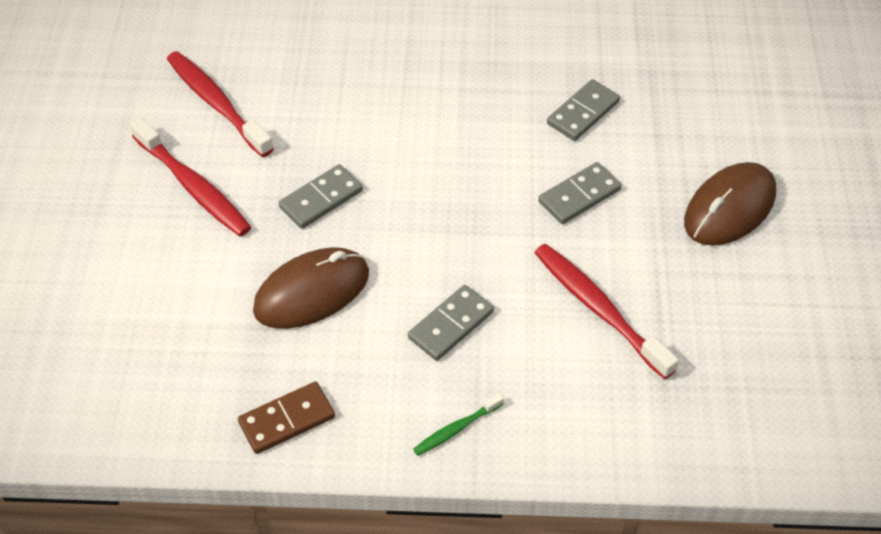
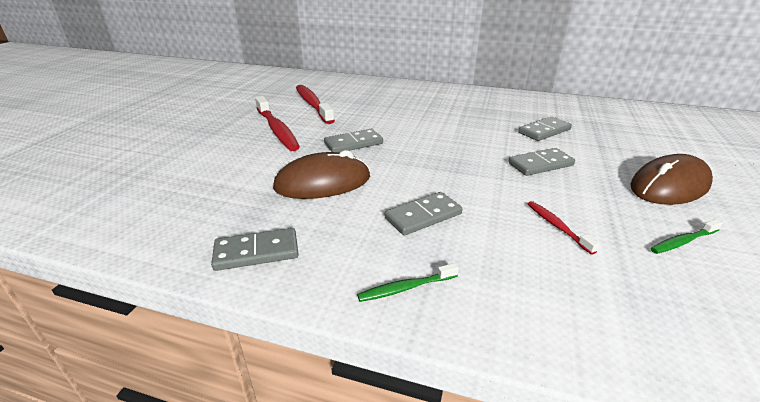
camera: 15 degrees right, 20 degrees down
brown domino [238,382,335,454] -> grey domino [211,228,299,271]
red toothbrush [534,244,679,379] -> red toothbrush [528,201,600,255], size x0.51
none -> green toothbrush [650,219,723,254]

